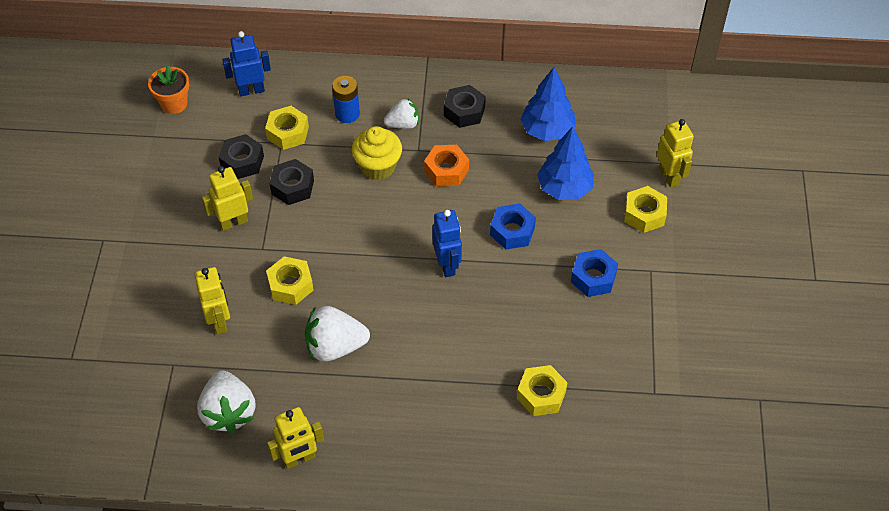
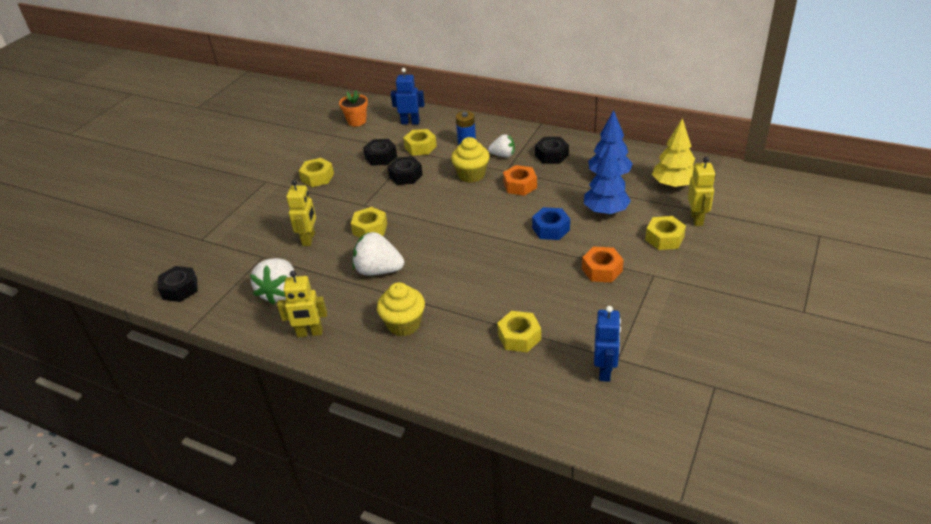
camera: 25 degrees right, 15 degrees down
yellow robot [202,166,253,231] -> none
blue robot [432,210,462,277] -> blue robot moved to [594,306,621,382]
blue nut [571,249,618,297] -> orange nut [582,247,624,283]
none -> black nut [158,266,198,302]
none -> yellow nut [299,158,334,187]
none -> yellow cupcake [377,282,425,336]
none -> yellow tree [652,118,695,188]

